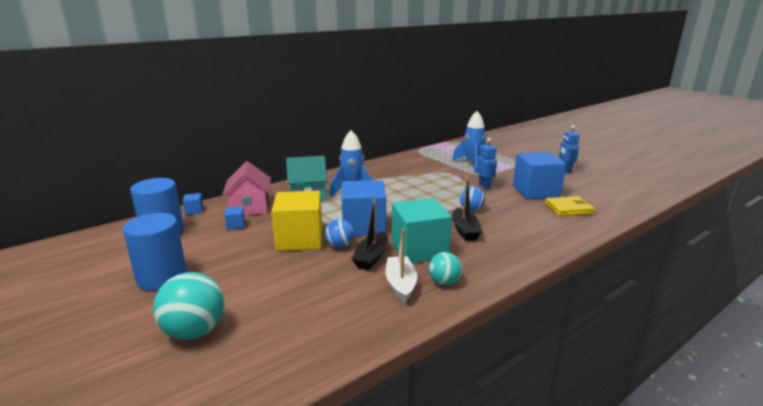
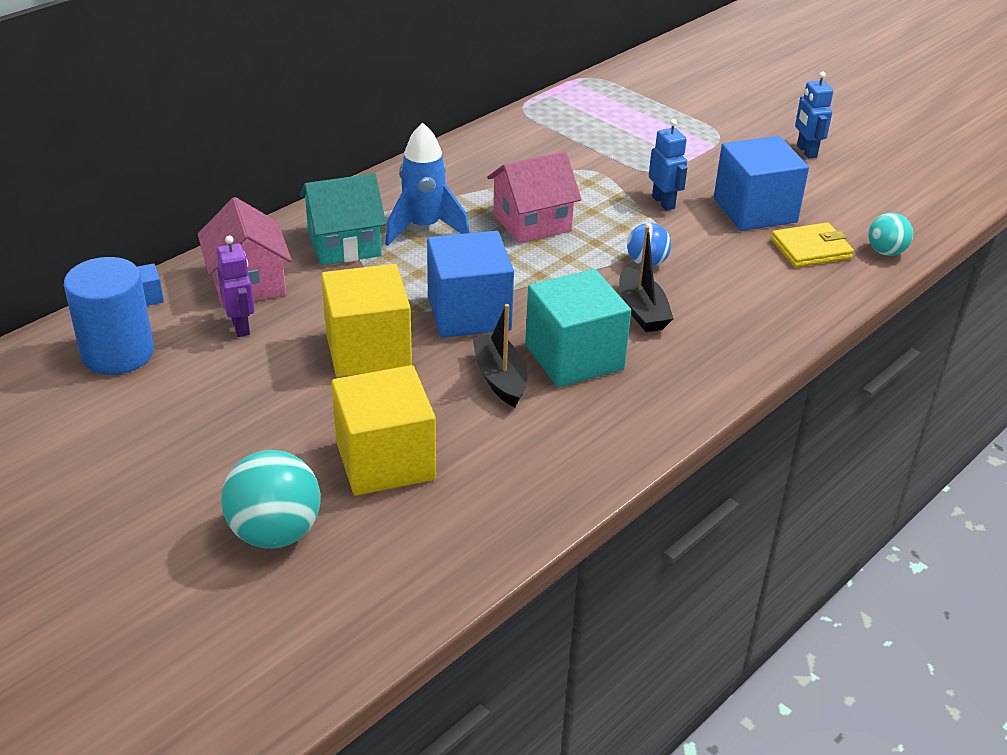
camera: 10 degrees left, 15 degrees up
blue cylinder [123,213,187,291] -> none
blue cube [225,206,245,230] -> purple robot [216,236,255,337]
blue ball [325,219,354,248] -> none
black boat [352,199,388,270] -> black boat turned 150 degrees clockwise [472,304,528,407]
white boat [385,229,417,303] -> none
turquoise ball [429,252,462,285] -> turquoise ball moved to [868,213,913,256]
blue rocket [452,111,487,172] -> none
none -> yellow cube [332,365,436,496]
none -> pink house [487,151,582,244]

